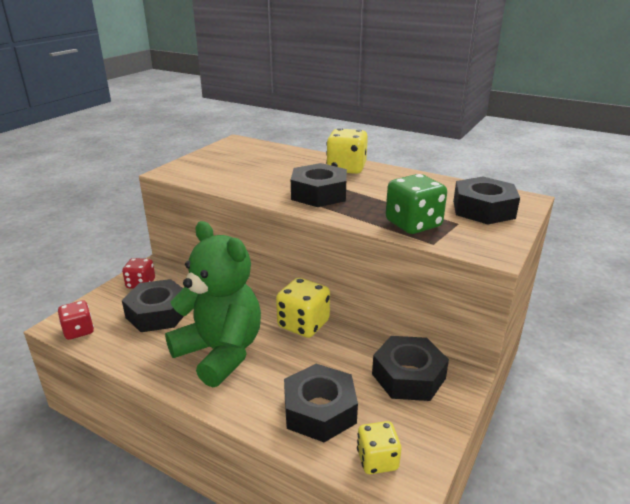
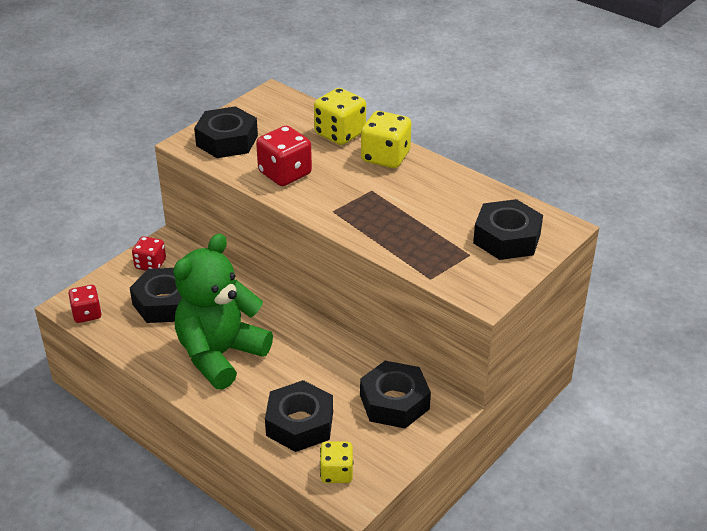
camera: 10 degrees right, 10 degrees up
green teddy bear [165,221,261,388] -> green teddy bear turned 105 degrees counterclockwise [173,233,273,390]
yellow dice [276,278,330,338] -> yellow dice moved to [314,88,366,145]
black nut [291,163,347,207] -> black nut moved to [194,106,258,158]
green dice [386,174,447,234] -> none
none -> red dice [256,126,312,186]

